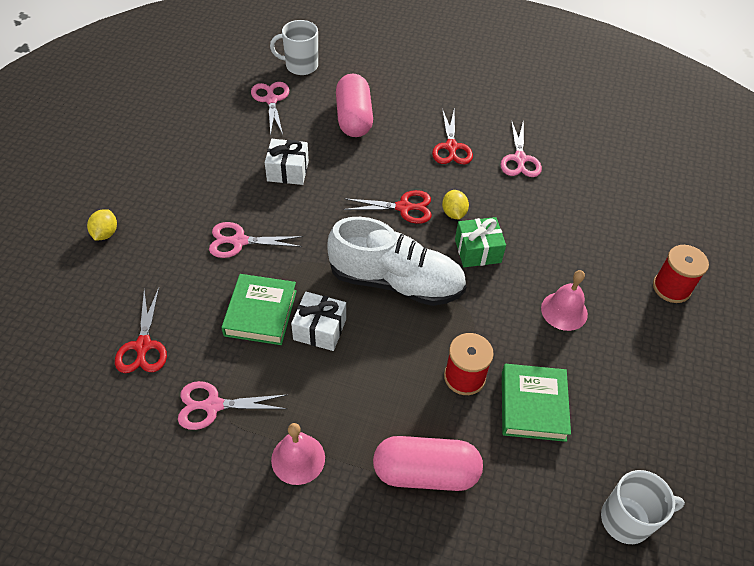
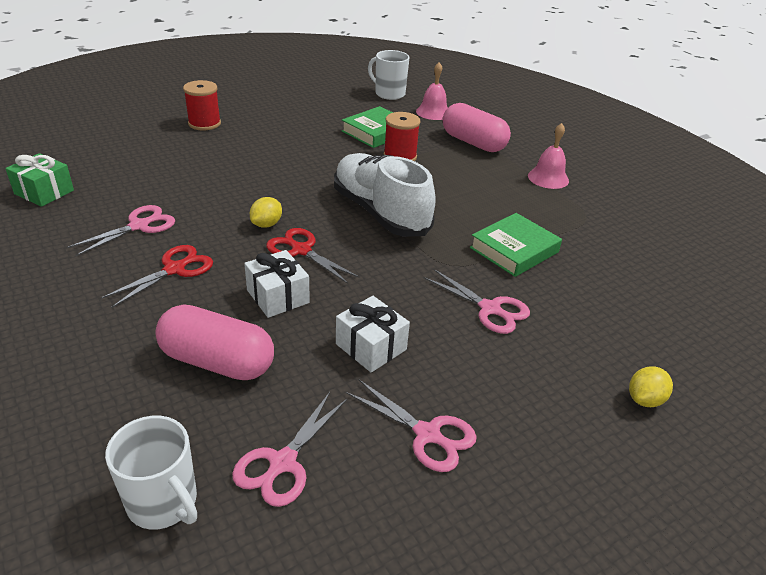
camera: 140 degrees left, 15 degrees down
red scissors [115,288,167,373] -> none
pink scissors [178,381,287,430] -> pink scissors moved to [346,380,477,472]
white gift [291,292,346,351] -> white gift moved to [244,250,310,318]
pink capsule [336,73,373,137] -> pink capsule turned 75 degrees clockwise [155,304,274,380]
green gift [455,217,506,267] -> green gift moved to [5,153,74,207]
pink bell [541,270,588,331] -> pink bell moved to [416,62,448,120]

